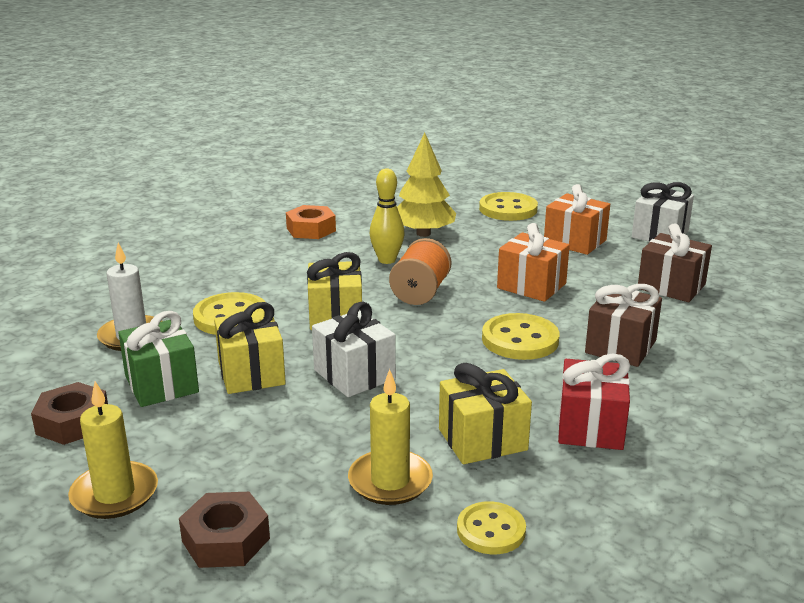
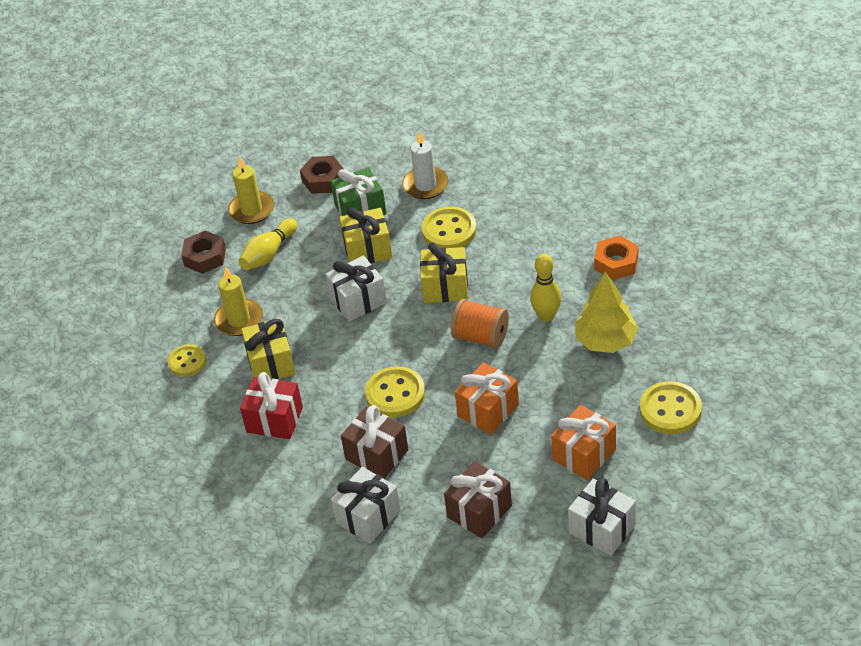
camera: 100 degrees right, 20 degrees up
none -> yellow bowling pin [239,218,297,270]
none -> white gift [331,467,401,544]

